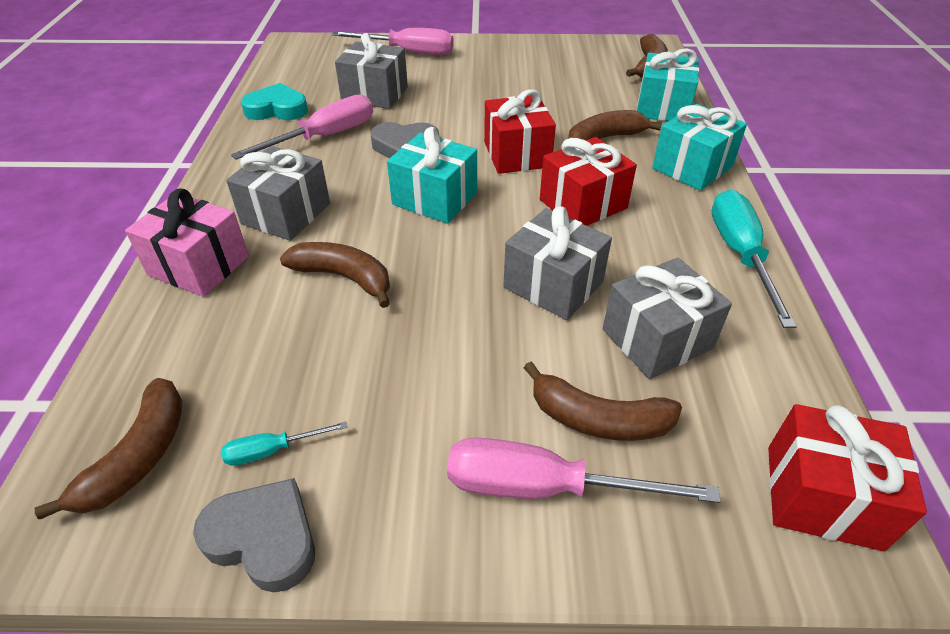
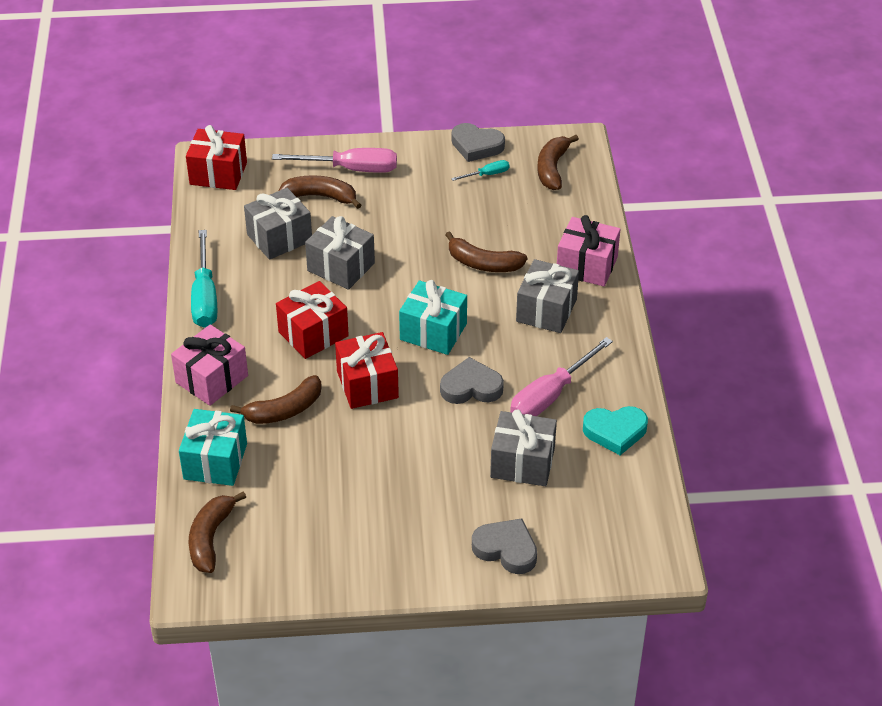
camera: 175 degrees right, 0 degrees up
pink screwdriver [332,28,454,55] -> grey heart [472,518,537,574]
turquoise gift [652,104,747,191] -> pink gift [171,325,248,406]

